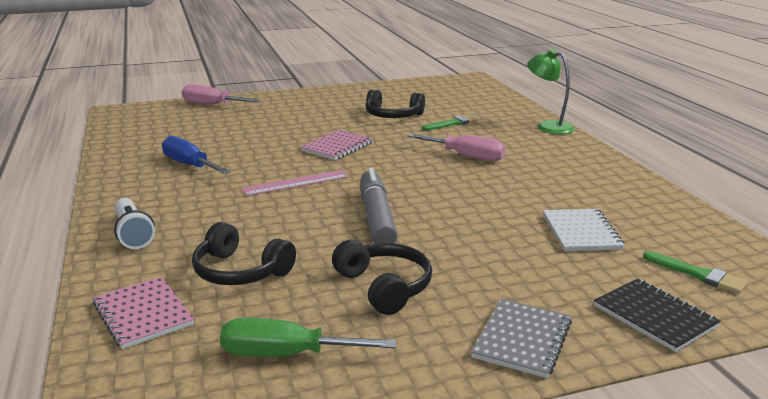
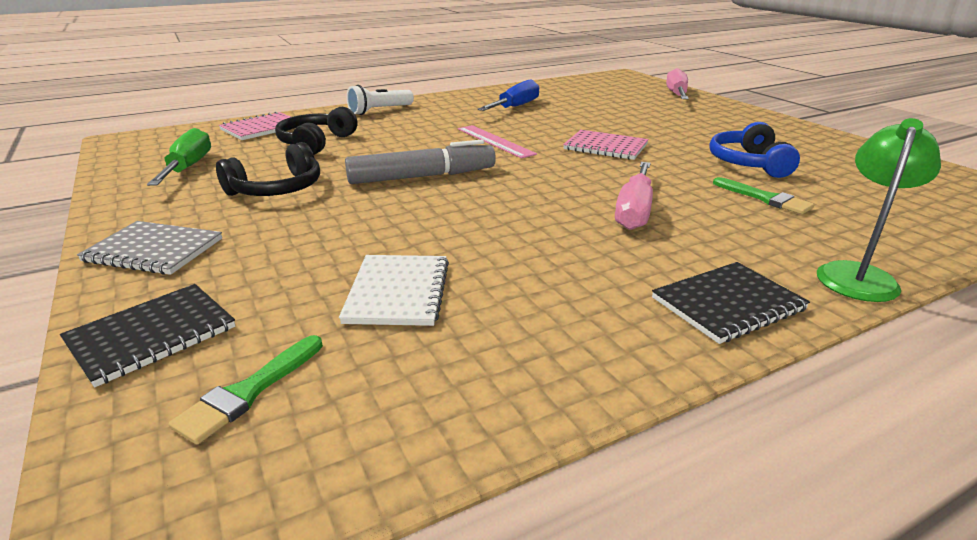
camera: 80 degrees right, 5 degrees up
black headphones [366,89,425,118] -> blue headphones [709,122,800,178]
white notebook [543,209,625,251] -> white notebook turned 75 degrees counterclockwise [339,255,449,326]
none -> black notebook [652,262,810,344]

